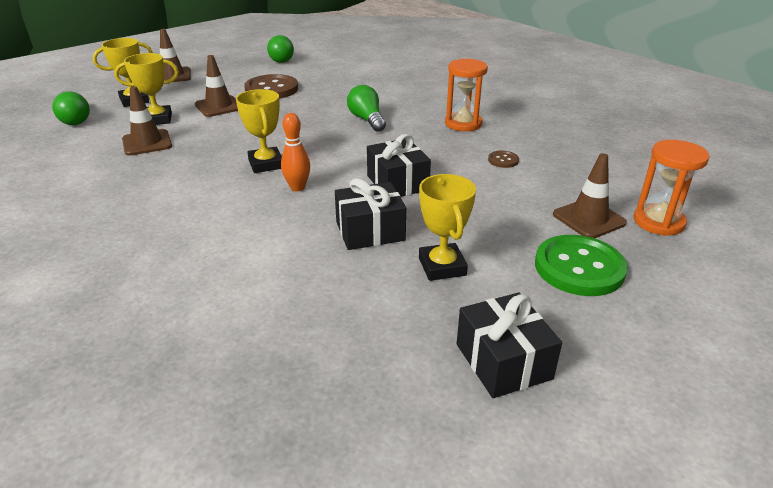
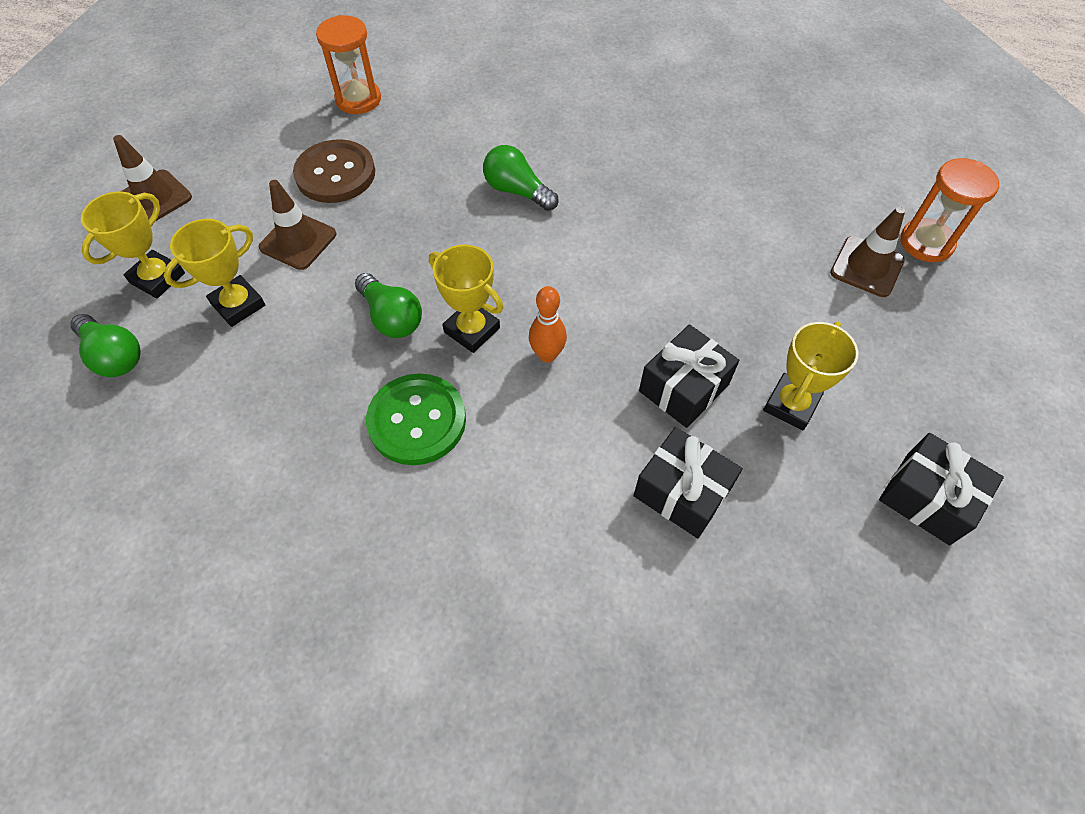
camera: 30 degrees left, 25 degrees up
brown traffic cone [122,86,172,156] -> none
green light bulb [267,35,294,63] -> green light bulb moved to [355,273,422,338]
black gift [367,134,431,197] -> black gift moved to [633,427,743,538]
yellow trophy [419,174,476,281] -> yellow trophy turned 75 degrees clockwise [763,322,858,430]
orange hourglass [445,59,488,131] -> orange hourglass moved to [316,15,381,114]
brown button [488,151,519,168] -> none
green button [535,235,628,296] -> green button moved to [366,373,466,465]

